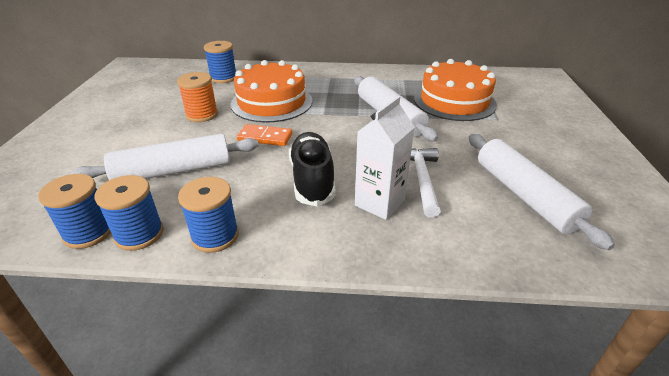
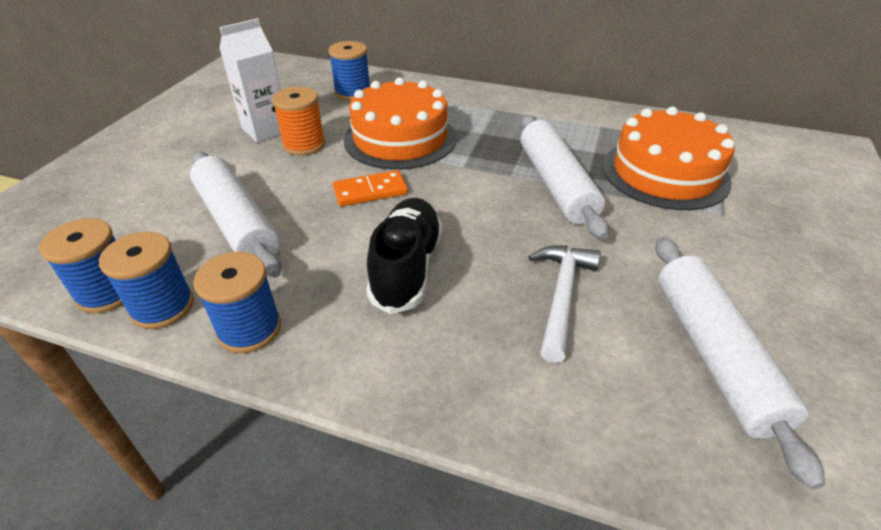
camera: 15 degrees right, 5 degrees up
white rolling pin [70,134,259,180] -> white rolling pin turned 60 degrees clockwise [190,152,282,278]
orange domino [237,124,292,146] -> orange domino turned 45 degrees counterclockwise [333,170,408,206]
white carton [355,96,415,220] -> white carton moved to [219,18,281,142]

